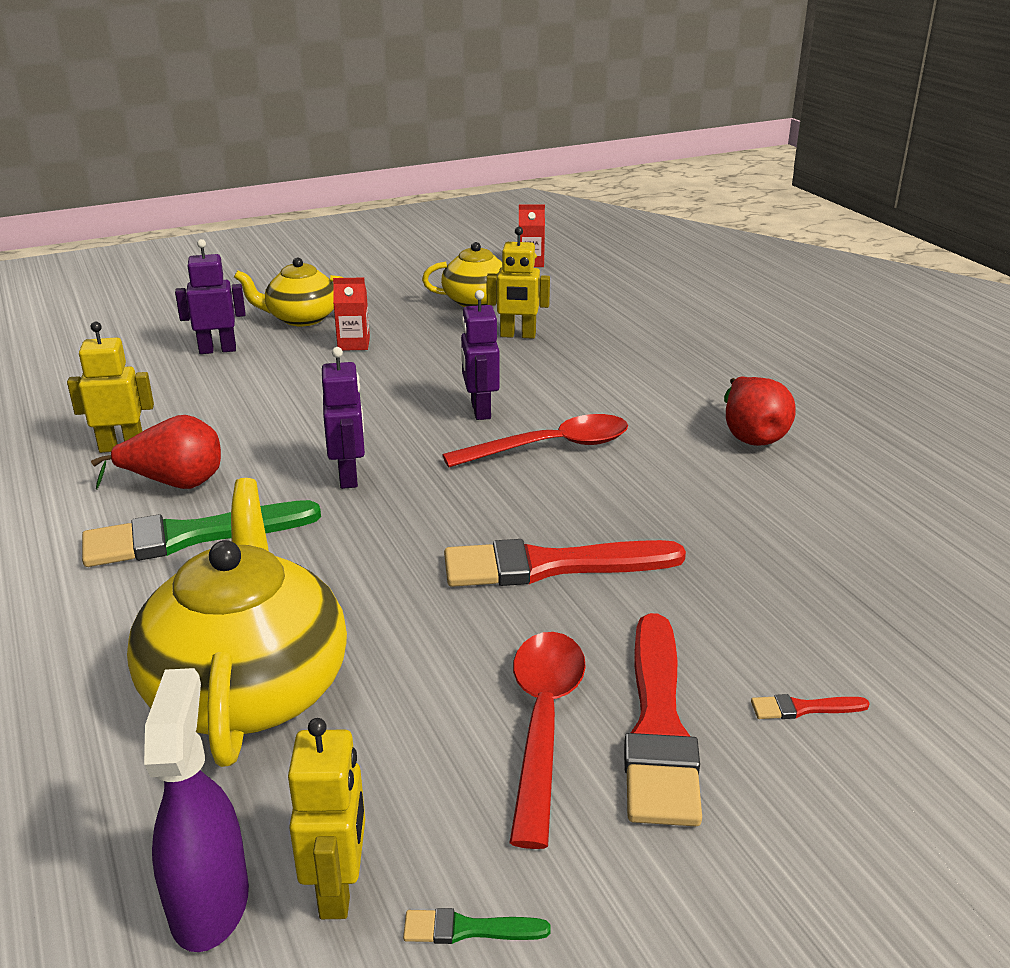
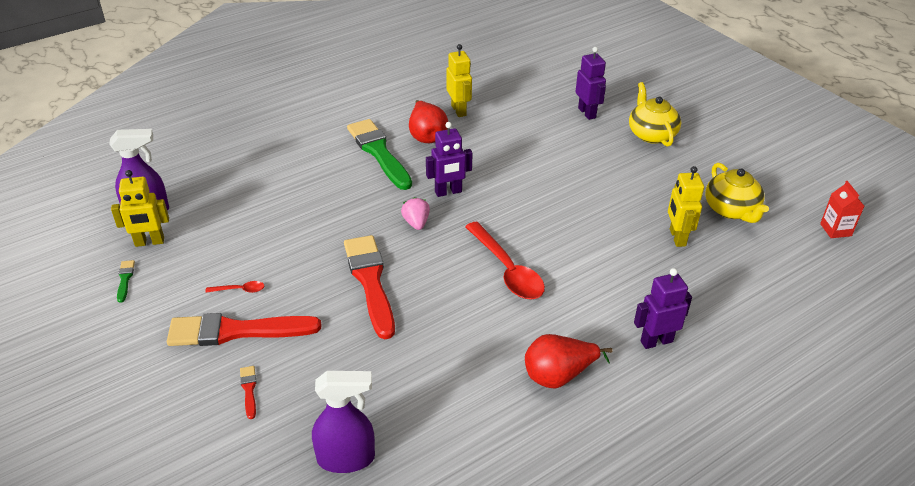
camera: 80 degrees right, 10 degrees up
yellow teapot [127,478,347,767] -> none
red carton [333,278,370,351] -> none
purple robot [461,290,500,420] -> purple robot moved to [634,268,692,349]
red spoon [510,632,586,849] -> red spoon [205,281,264,293], size x0.44
none -> purple spray bottle [312,371,375,473]
none -> pink strawberry [401,197,430,230]

